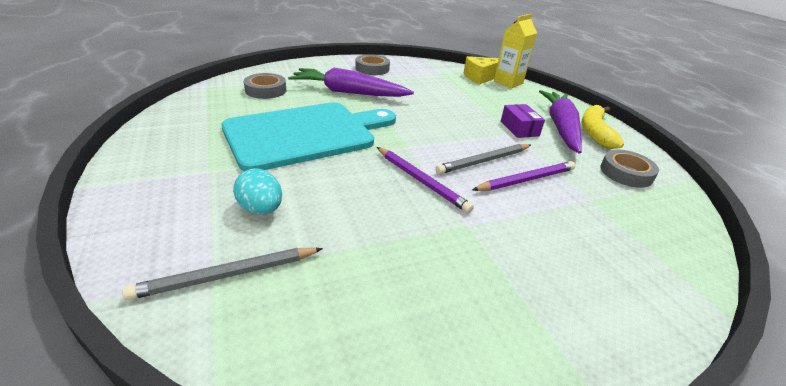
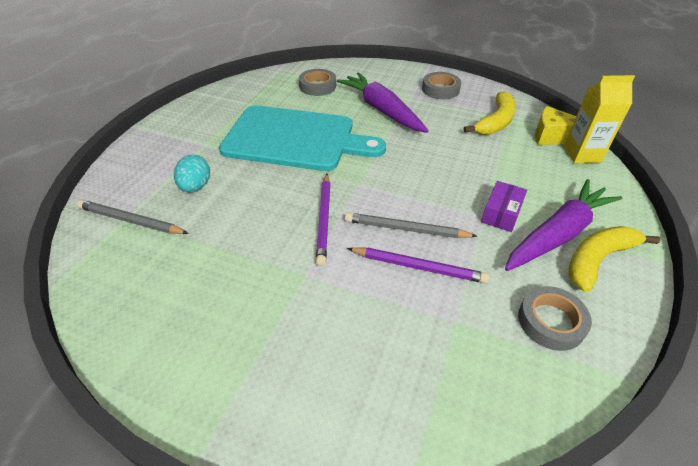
camera: 45 degrees right, 10 degrees up
none -> yellow banana [464,91,516,135]

